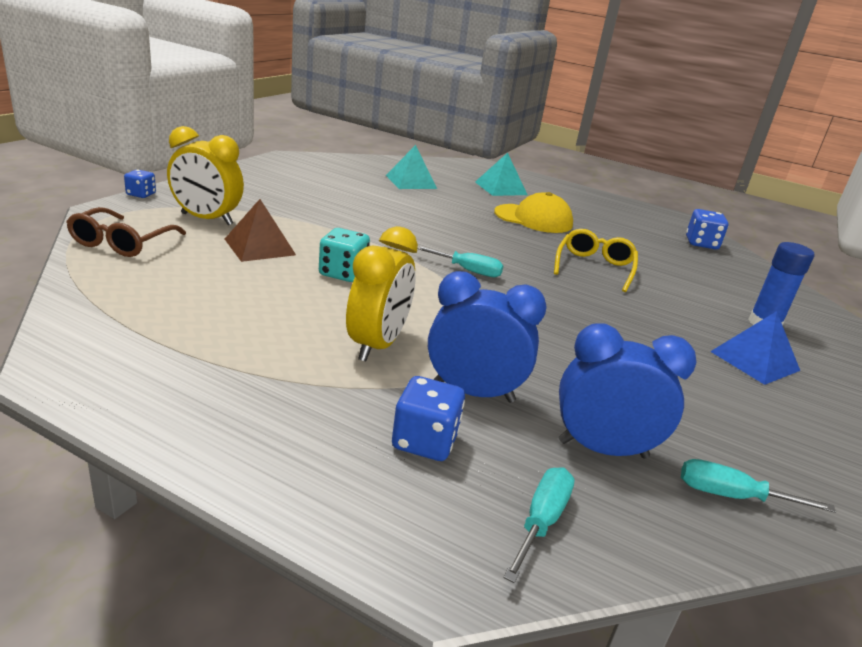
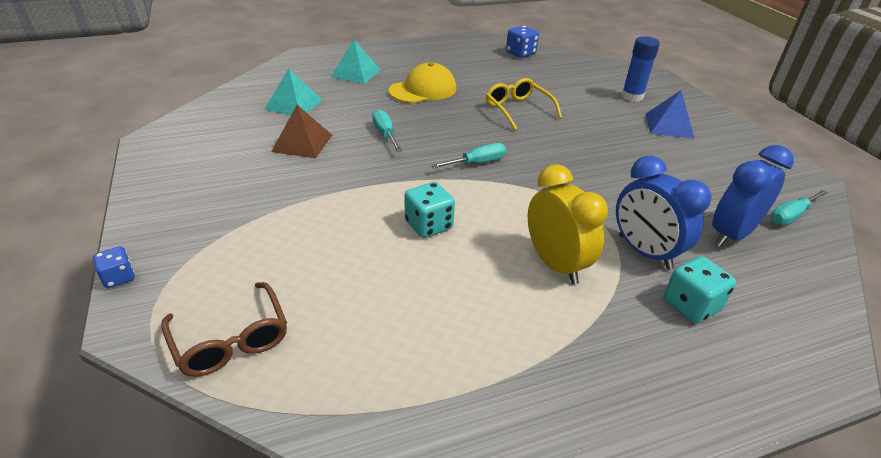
camera: 45 degrees left, 10 degrees up
yellow clock [167,126,244,226] -> none
brown pyramid [225,199,296,262] -> brown pyramid moved to [271,105,332,158]
blue dice [392,376,465,461] -> turquoise dice [663,256,736,324]
blue clock [428,271,547,403] -> blue clock turned 90 degrees counterclockwise [616,155,712,270]
turquoise screwdriver [503,467,575,583] -> turquoise screwdriver moved to [372,109,402,152]

